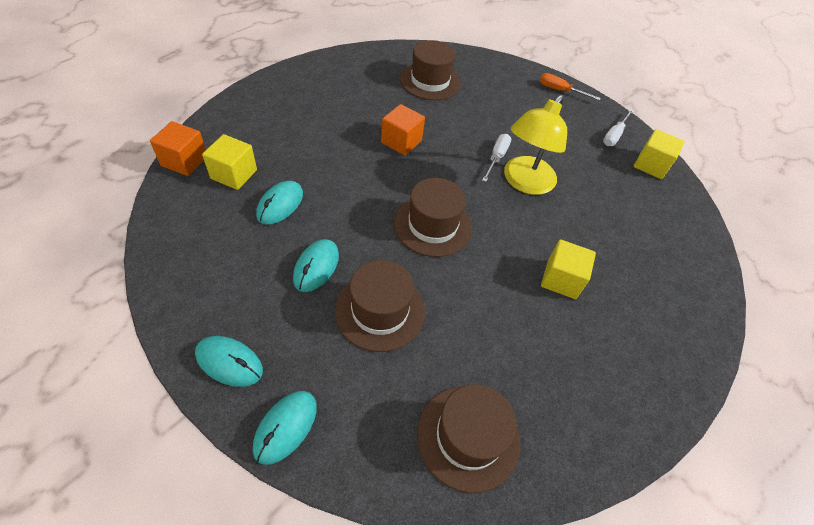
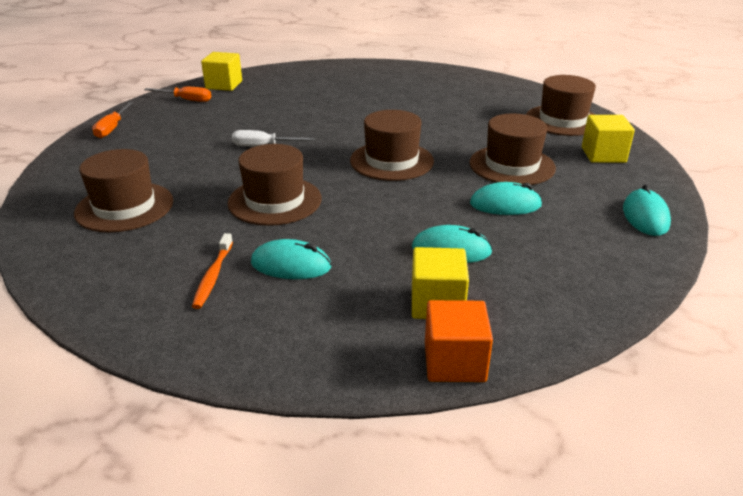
camera: 105 degrees left, 20 degrees down
turquoise mouse [253,391,317,465] -> turquoise mouse moved to [251,239,332,279]
orange cube [381,104,425,155] -> brown hat [228,144,322,226]
yellow lamp [504,95,567,195] -> none
yellow cube [541,240,596,299] -> yellow cube moved to [582,115,635,163]
white screwdriver [603,109,634,146] -> orange screwdriver [144,87,211,102]
none -> orange toothbrush [192,233,233,309]

